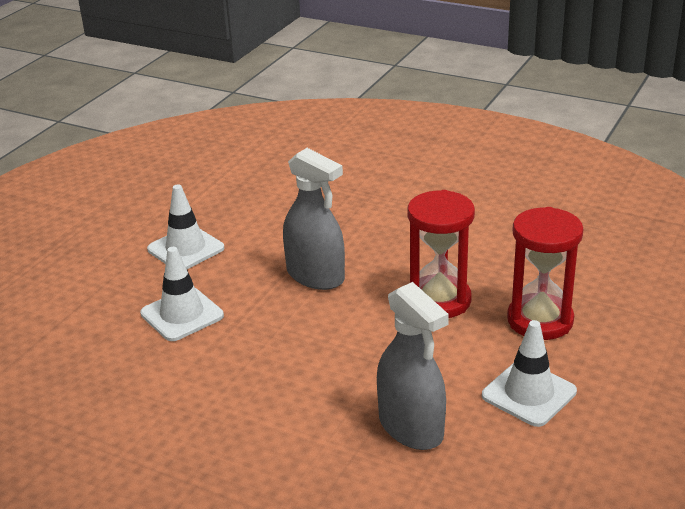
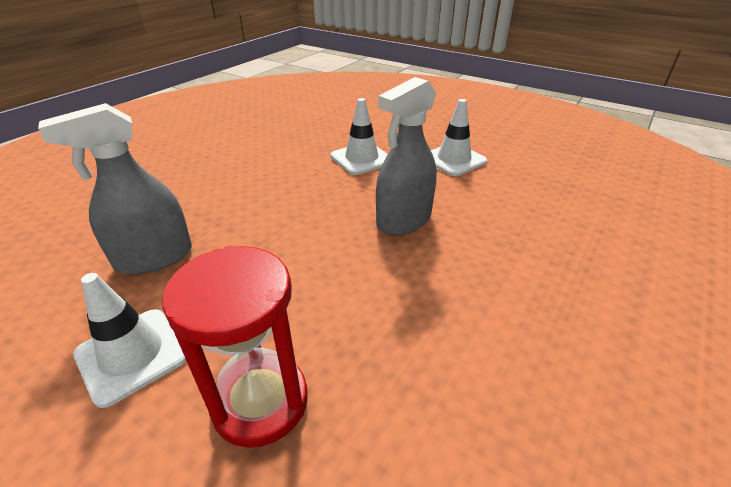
camera: 95 degrees right, 5 degrees up
red hourglass [408,190,475,318] -> none

